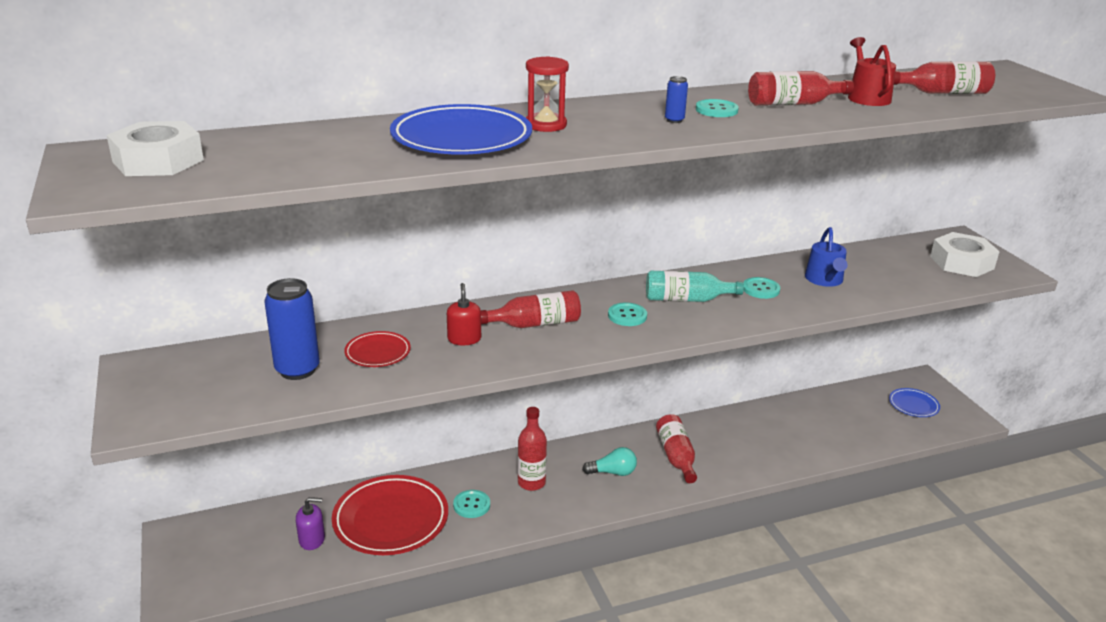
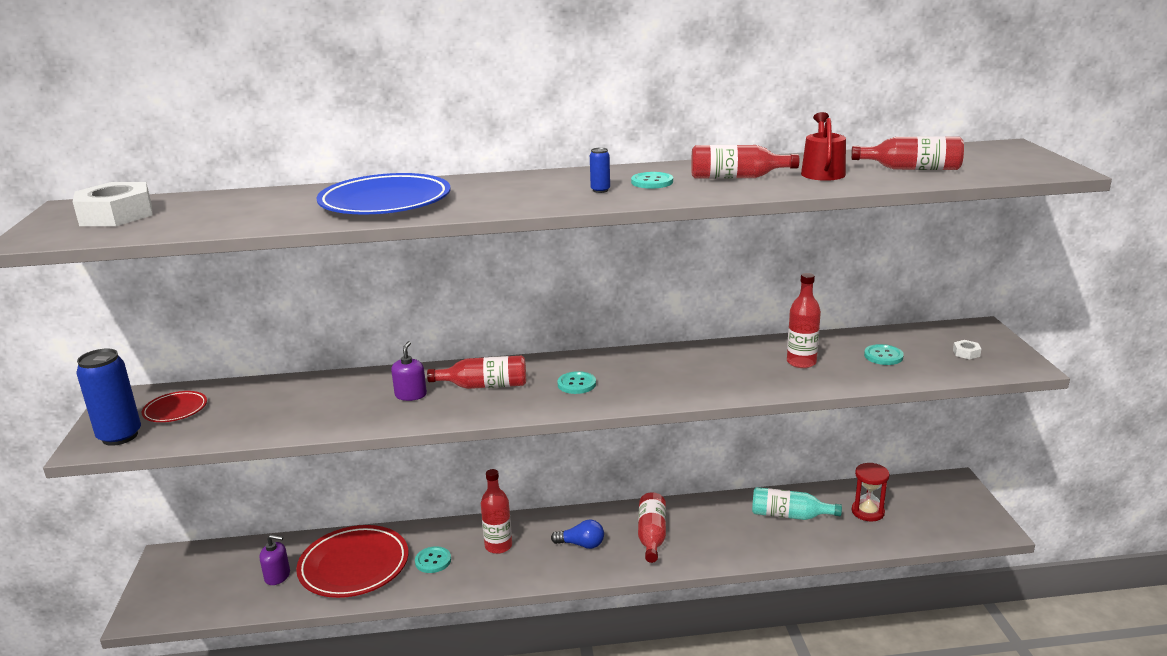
camera: 15 degrees right, 5 degrees down
blue can [264,278,320,380] -> blue can moved to [76,349,141,446]
red plate [344,331,411,367] -> red plate moved to [142,391,207,422]
red soap dispenser [447,283,481,345] -> purple soap dispenser [391,341,427,401]
red hourglass [526,56,569,132] -> red hourglass moved to [852,463,889,521]
turquoise light bulb [582,447,637,476] -> blue light bulb [551,520,604,549]
turquoise bottle [646,271,744,302] -> turquoise bottle moved to [752,487,842,520]
turquoise button [743,277,780,299] -> turquoise button moved to [864,344,904,365]
blue watering can [805,227,847,287] -> red bottle [787,273,821,368]
blue plate [889,388,940,417] -> none
white nut [930,232,1000,277] -> white nut [953,340,981,359], size x0.41

